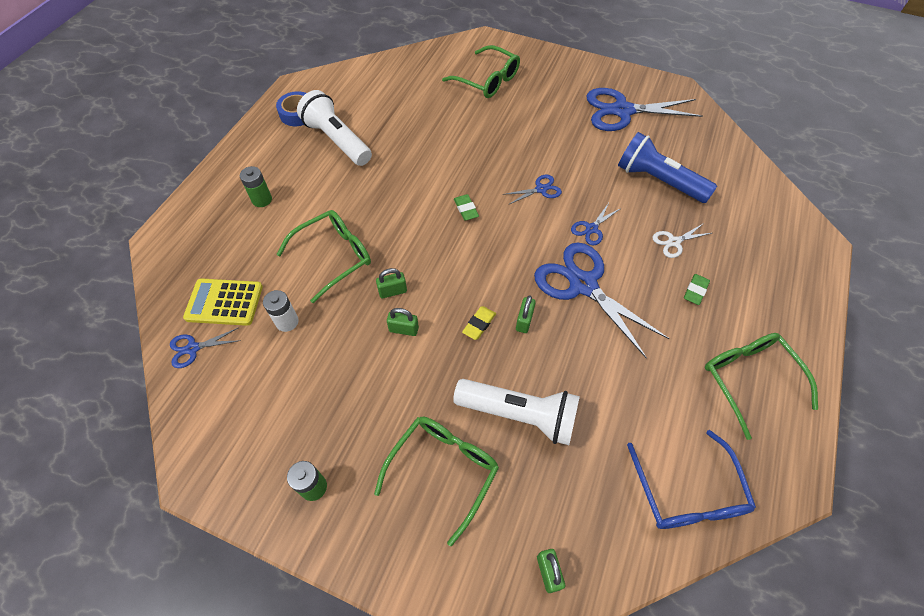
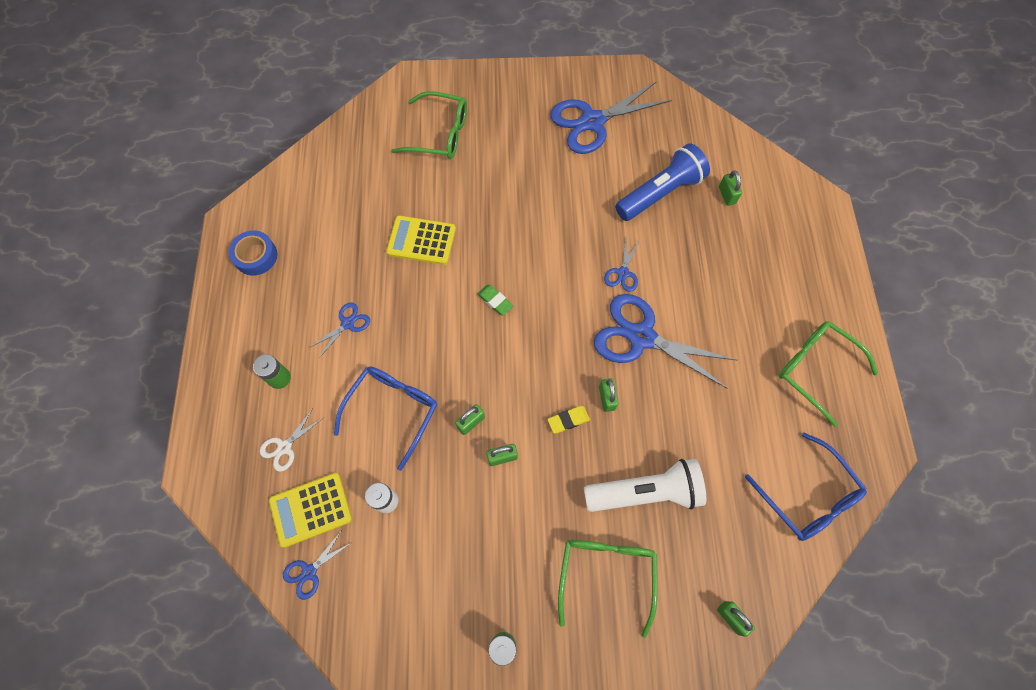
camera: 25 degrees left, 10 degrees up
green glasses [276,210,371,303] -> blue glasses [334,367,437,471]
white flashlight [297,90,372,166] -> none
yellow eraser [462,306,496,340] -> yellow eraser turned 60 degrees clockwise [548,406,590,434]
blue scissors [503,175,562,205] -> blue scissors moved to [309,302,370,358]
blue flashlight [618,132,717,203] -> blue flashlight turned 135 degrees clockwise [615,143,710,221]
white scissors [652,223,712,258] -> white scissors moved to [260,409,323,472]
green eraser [684,274,710,305] -> none
none -> yellow calculator [386,216,456,265]
none -> green padlock [719,170,742,206]

